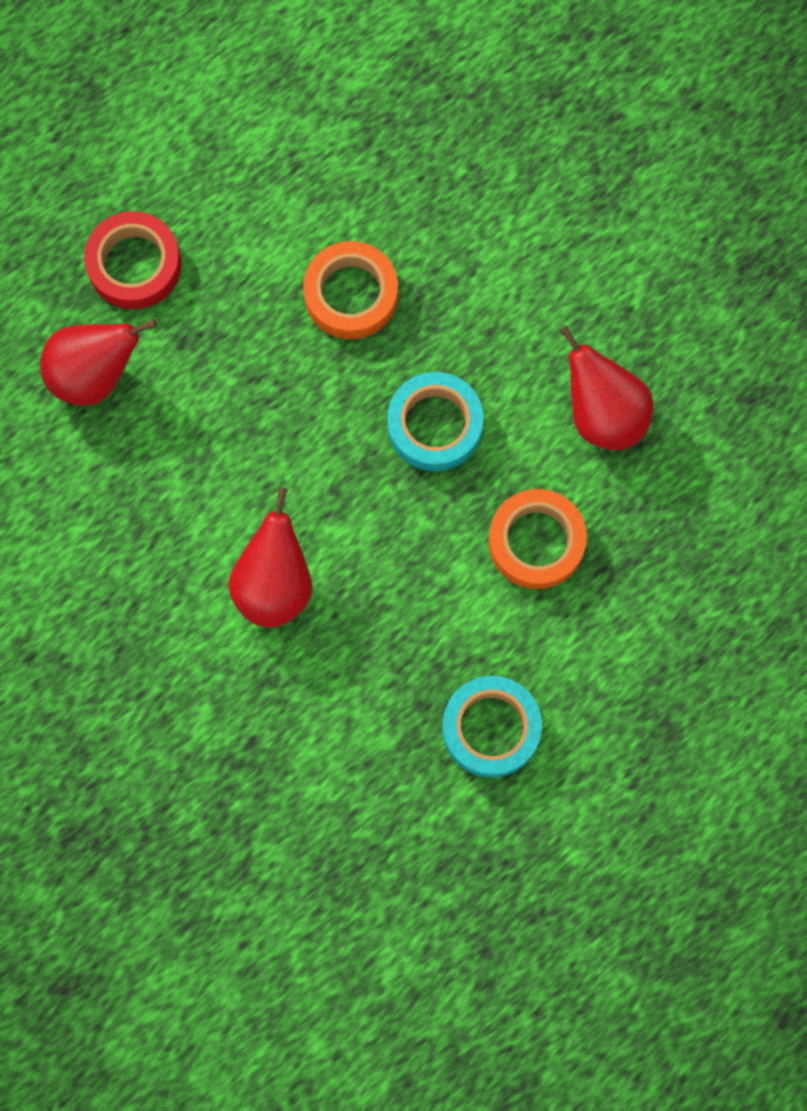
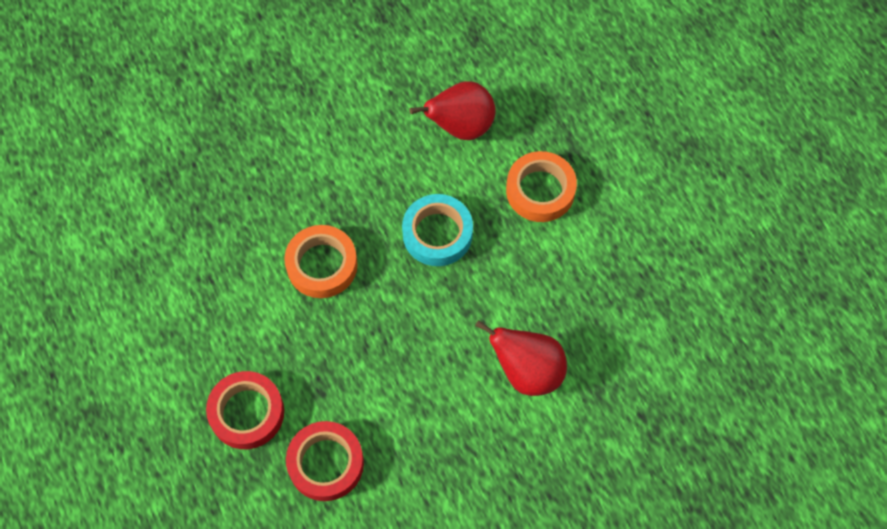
camera: 75 degrees left, 10 degrees down
red pear [40,319,157,406] -> red tape [286,421,364,501]
turquoise tape [442,676,542,778] -> none

